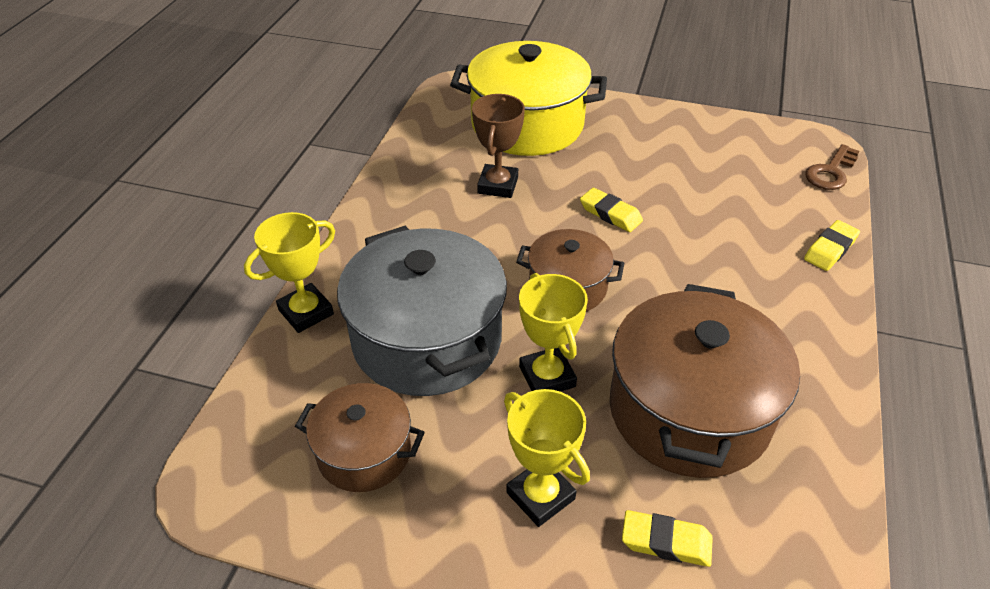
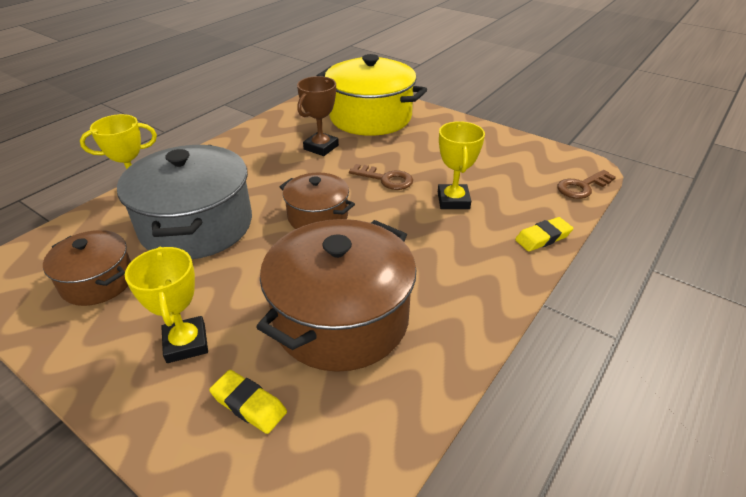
camera: 20 degrees right, 5 degrees down
yellow trophy [519,273,588,392] -> yellow trophy moved to [438,121,485,209]
yellow eraser [580,188,643,232] -> brown key [349,164,413,190]

